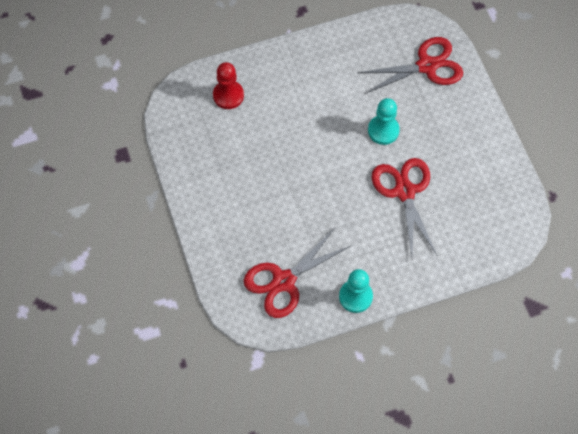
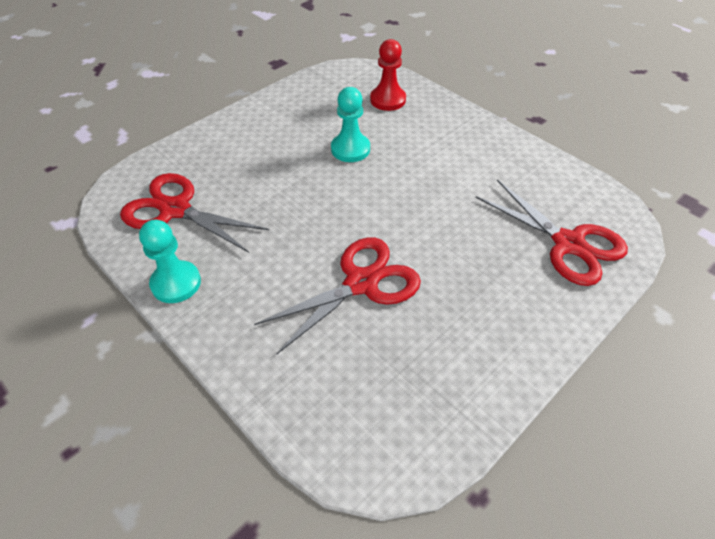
camera: 65 degrees right, 15 degrees down
turquoise pawn [368,98,400,145] -> turquoise pawn moved to [331,87,370,162]

